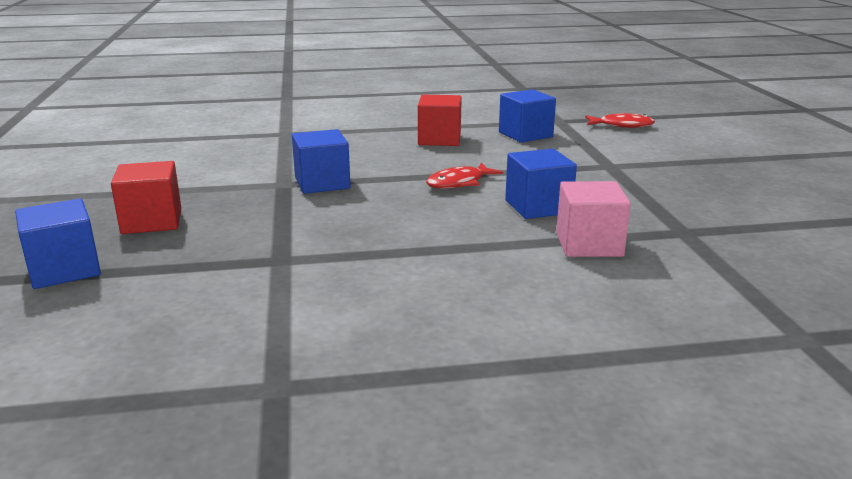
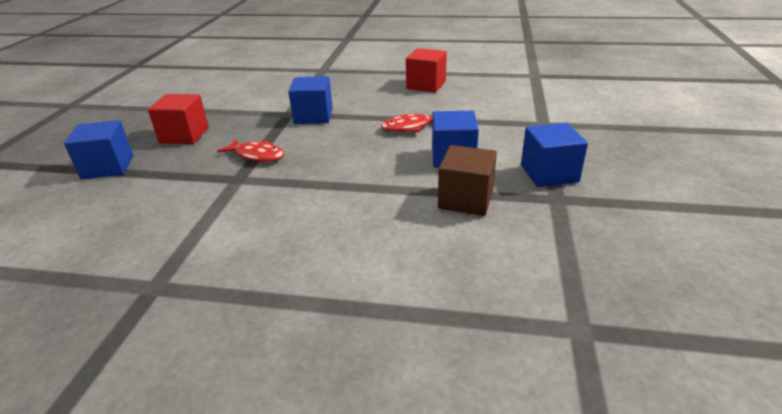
camera: 20 degrees right, 10 degrees up
blue cube [499,89,556,143] -> blue cube moved to [521,123,588,187]
pink cube [556,181,631,257] -> brown cube [438,145,497,216]
red fish [585,113,655,128] -> red fish moved to [217,139,284,162]

